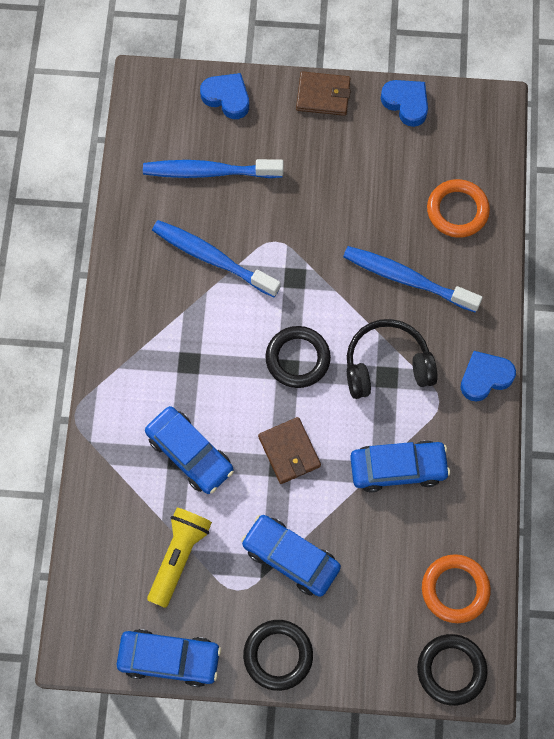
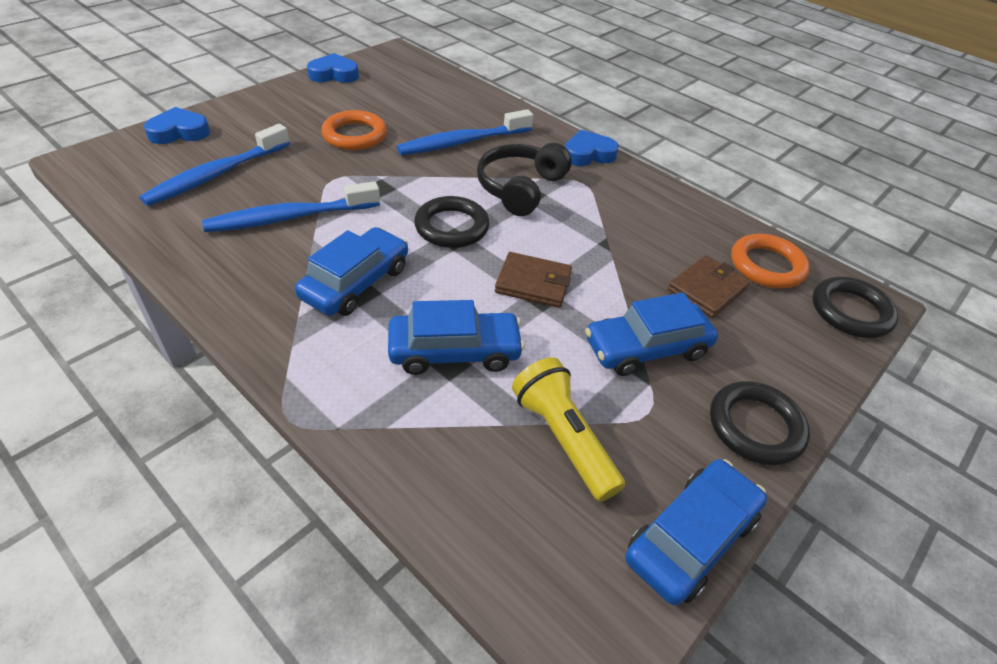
camera: 55 degrees left, 25 degrees down
brown wallet [296,71,351,116] -> brown wallet moved to [668,255,750,318]
blue car [350,440,450,493] -> blue car moved to [295,227,408,316]
orange ring [427,179,490,238] -> orange ring moved to [321,110,387,150]
blue heart [460,351,516,402] -> blue heart turned 60 degrees clockwise [565,130,619,166]

